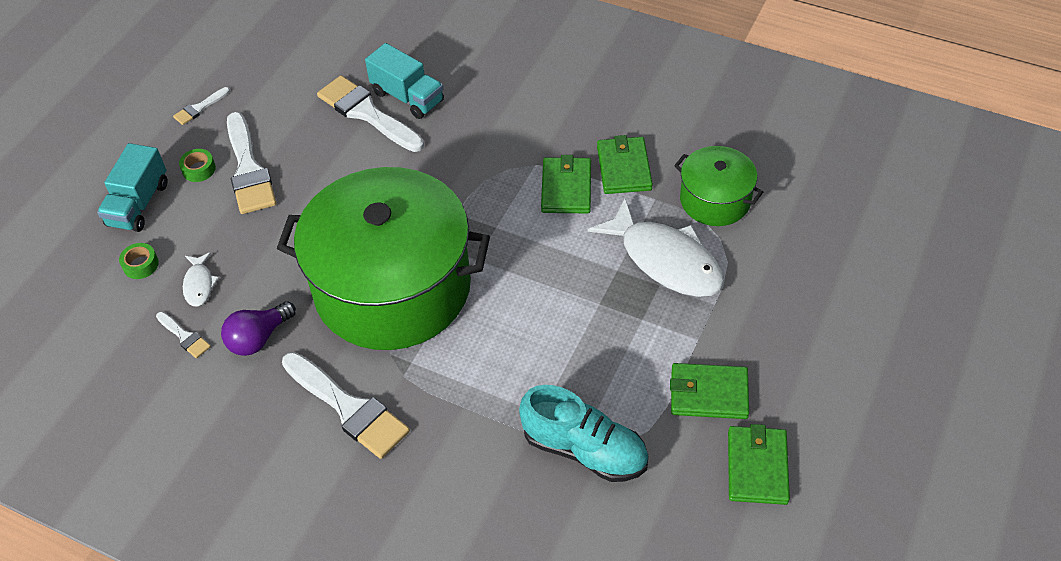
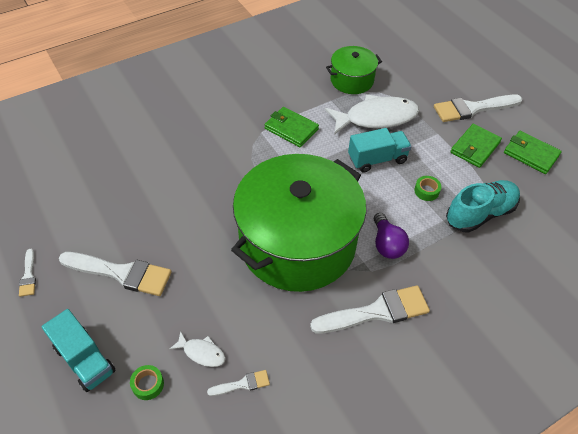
camera: 60 degrees left, 0 degrees up
green tape [179,149,216,182] -> green tape moved to [414,176,441,201]
purple light bulb [221,301,296,356] -> purple light bulb moved to [374,213,409,259]
white brush [317,75,424,152] -> white brush moved to [434,95,522,122]
turquoise truck [365,43,444,119] -> turquoise truck moved to [348,128,412,173]
green wallet [597,135,653,194] -> none

